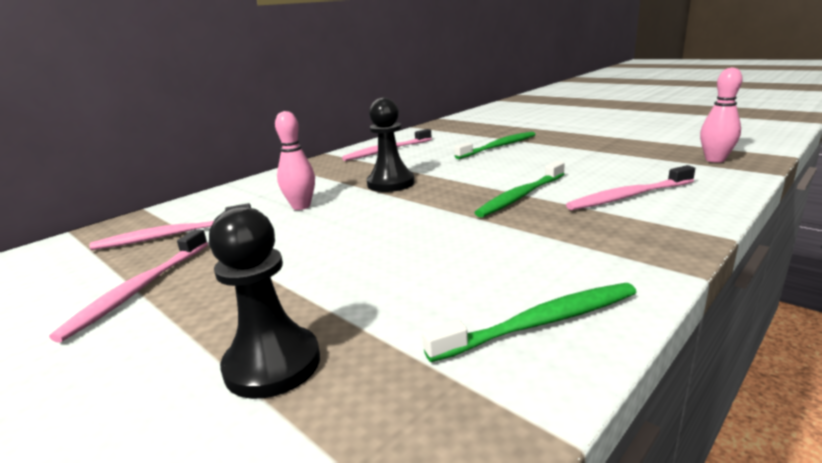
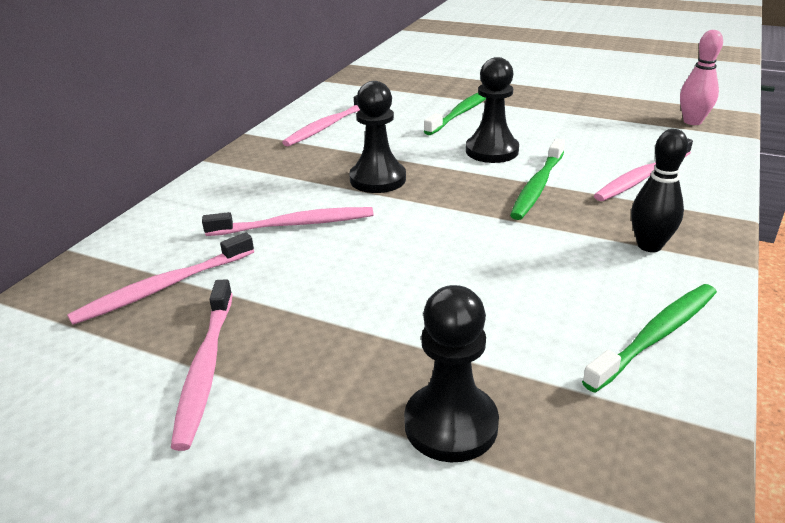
camera: 20 degrees left, 10 degrees up
pink bowling pin [275,111,315,210] -> pink toothbrush [202,207,374,236]
none -> black pawn [466,57,519,163]
none -> black bowling pin [631,129,688,252]

